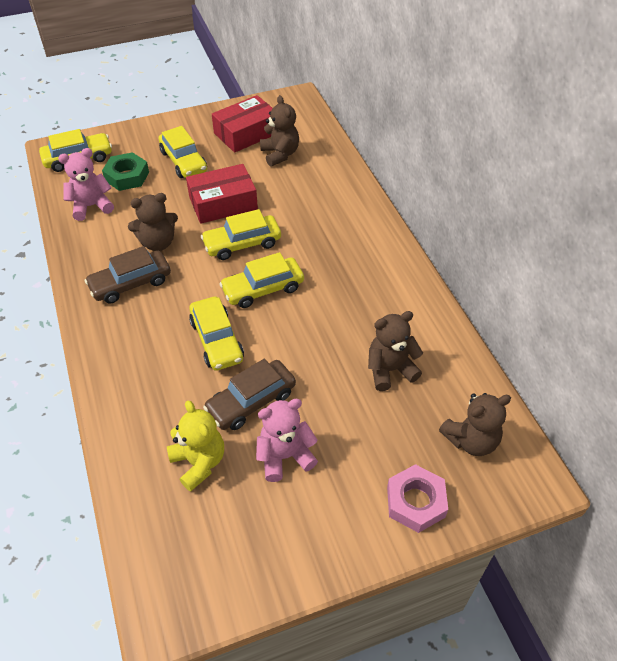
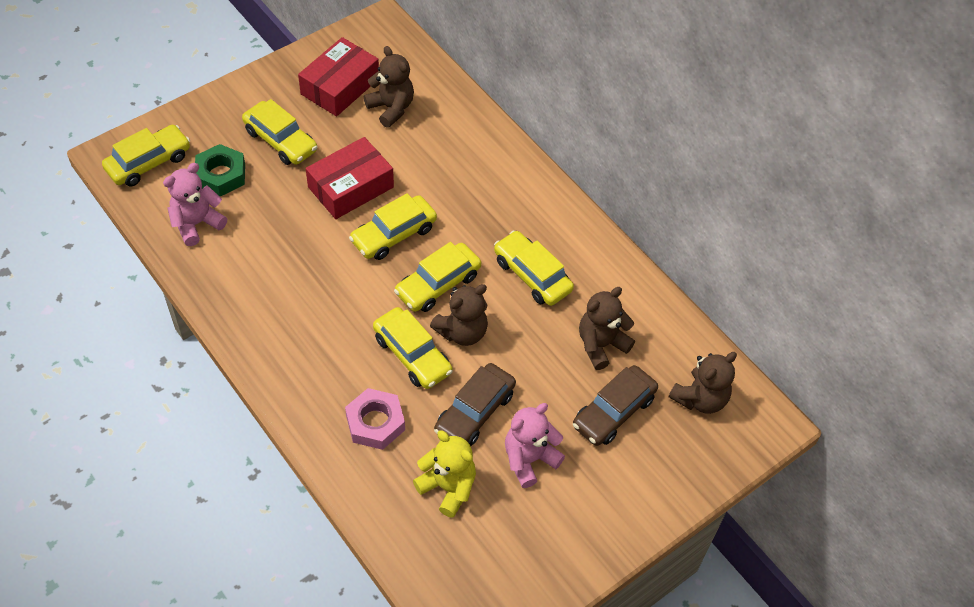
camera: 20 degrees left, 5 degrees up
brown car [85,246,171,303] -> brown car moved to [573,365,658,446]
brown teddy bear [128,193,178,251] -> brown teddy bear moved to [430,284,488,346]
pink nut [387,464,448,533] -> pink nut moved to [345,388,405,450]
none -> yellow car [494,230,574,306]

